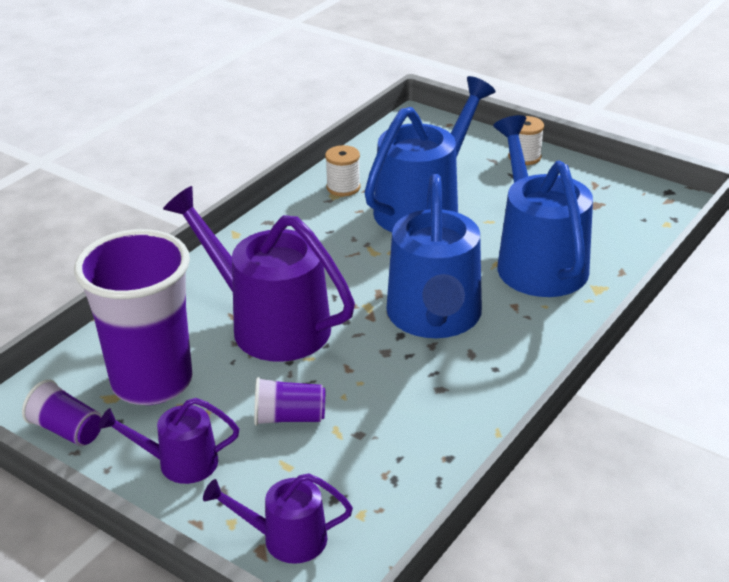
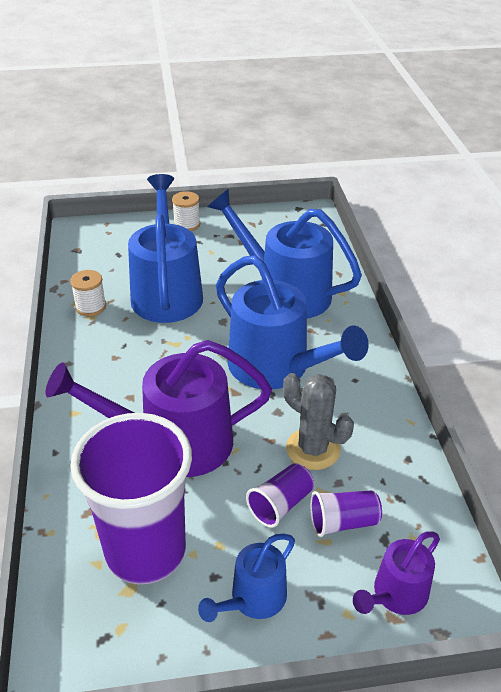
camera: 45 degrees left, 5 degrees up
purple cup [22,379,102,446] -> purple cup moved to [310,490,382,537]
purple watering can [99,398,239,484] -> blue watering can [198,534,295,622]
none -> grey cactus [283,373,354,470]

